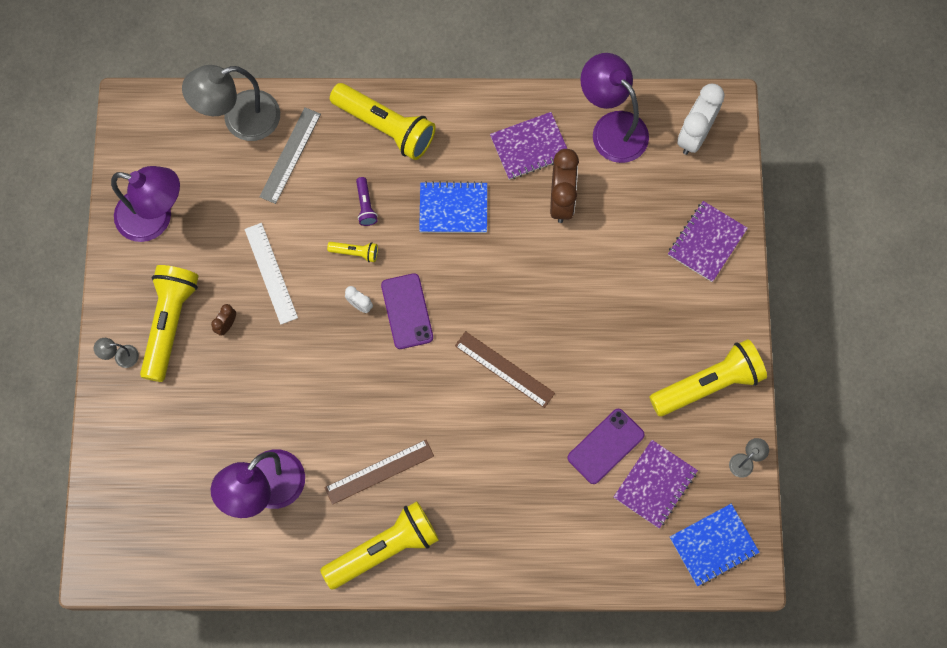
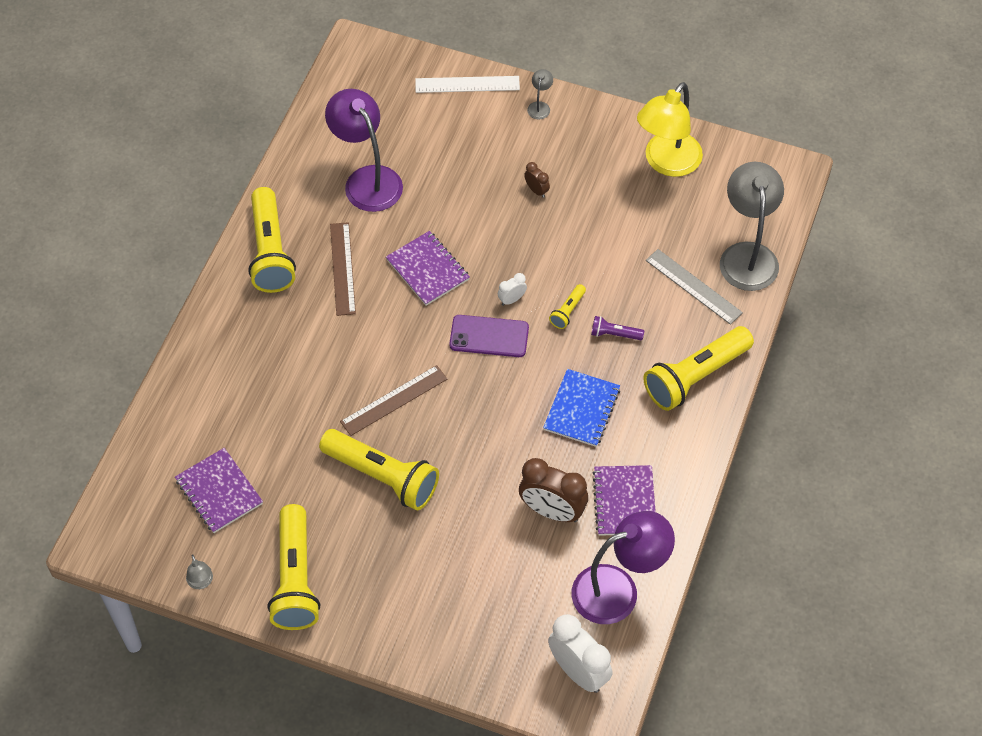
camera: 110 degrees right, 15 degrees down
purple lamp [111,166,180,242] -> yellow lamp [637,82,703,177]
yellow flashlight [140,265,199,382] -> yellow flashlight moved to [319,429,439,510]
white ruler [244,223,298,325] -> white ruler moved to [415,76,520,93]
purple phone [567,408,645,484] -> none
purple notebook [668,201,748,282] -> purple notebook moved to [386,231,470,306]
blue notebook [670,504,760,586] -> none

